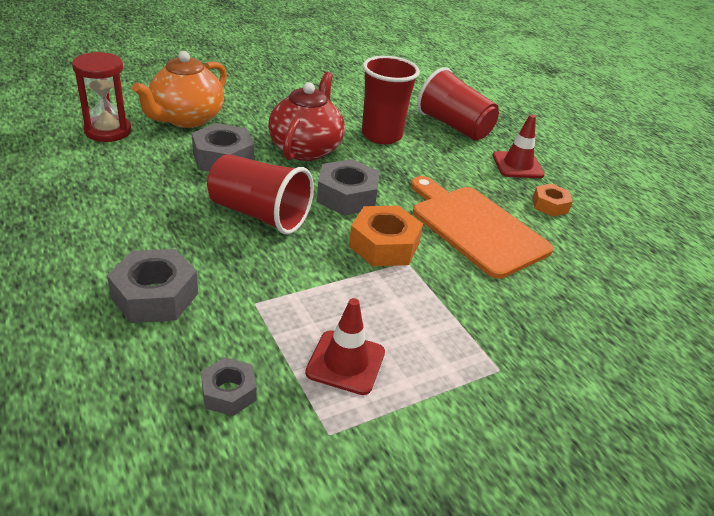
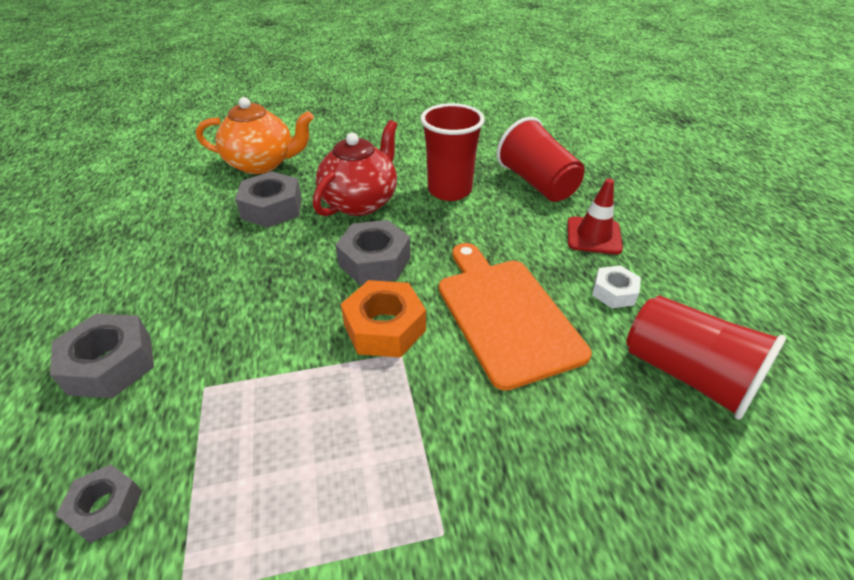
camera: 20 degrees right, 5 degrees up
red hourglass [72,52,131,142] -> none
orange teapot [132,51,227,128] -> orange teapot turned 135 degrees counterclockwise [196,97,314,174]
red cup [207,154,314,235] -> red cup moved to [627,295,786,420]
red traffic cone [305,298,385,395] -> none
orange nut [533,184,573,217] -> white nut [592,265,641,308]

